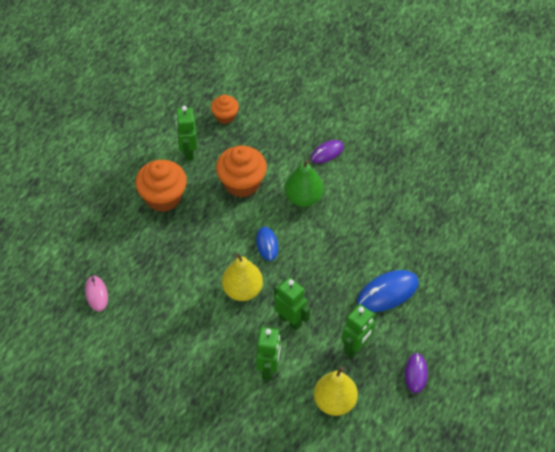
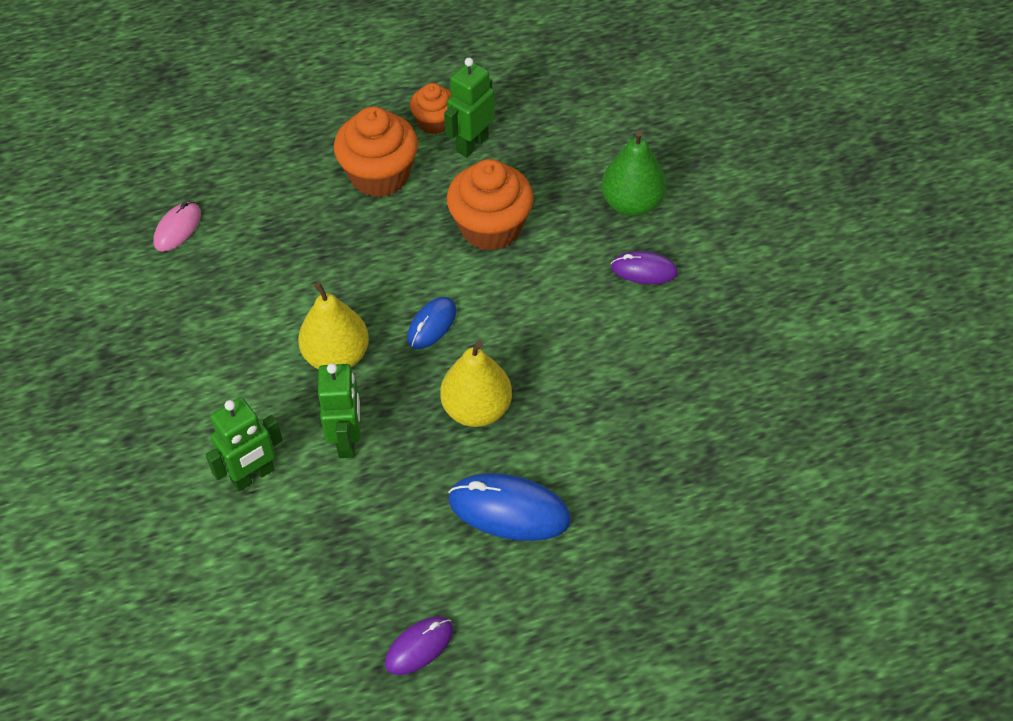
camera: 45 degrees right, 0 degrees up
orange cupcake [211,95,239,124] -> orange cupcake moved to [410,83,452,134]
green pear [285,159,323,207] -> green pear moved to [601,130,666,216]
yellow pear [314,367,358,416] -> yellow pear moved to [440,341,512,427]
green robot [342,304,376,358] -> none

